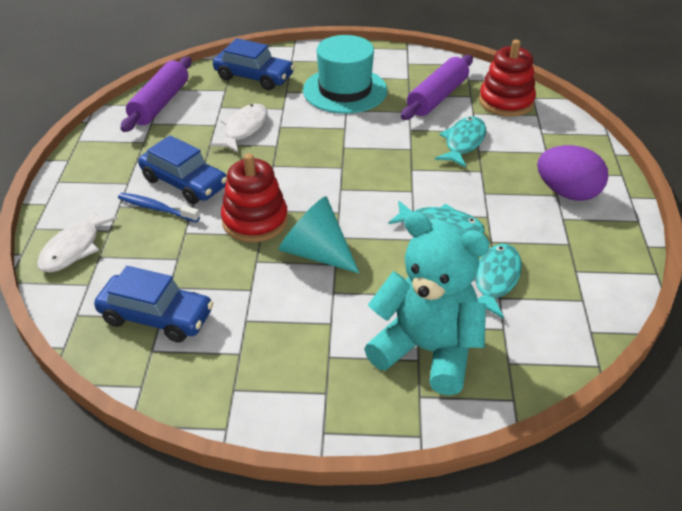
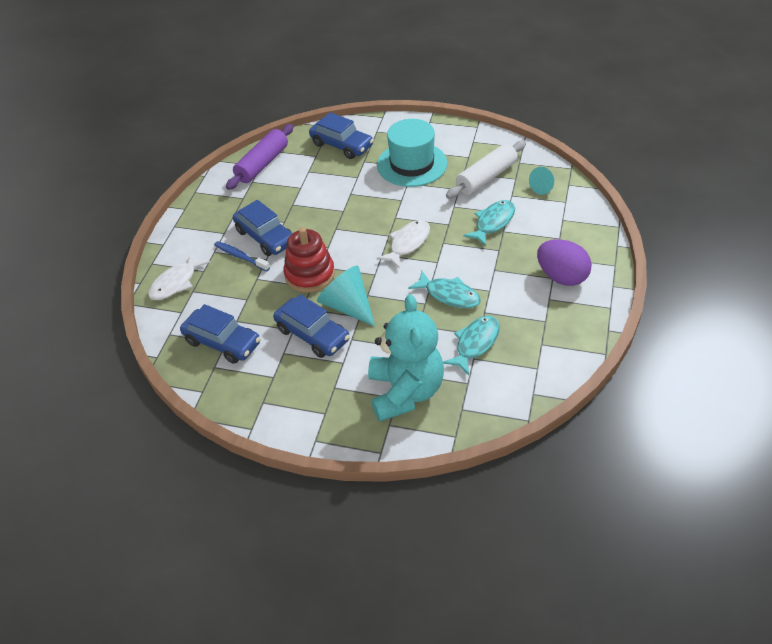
camera: 15 degrees right, 5 degrees up
white fish [210,104,268,153] -> white fish moved to [377,220,430,269]
turquoise teddy bear [364,212,490,395] -> turquoise teddy bear turned 45 degrees clockwise [368,294,444,422]
purple rolling pin [401,55,473,120] -> white rolling pin [446,141,526,199]
red stacking toy [479,40,536,117] -> turquoise cone [529,167,554,195]
none -> blue car [273,294,350,358]

